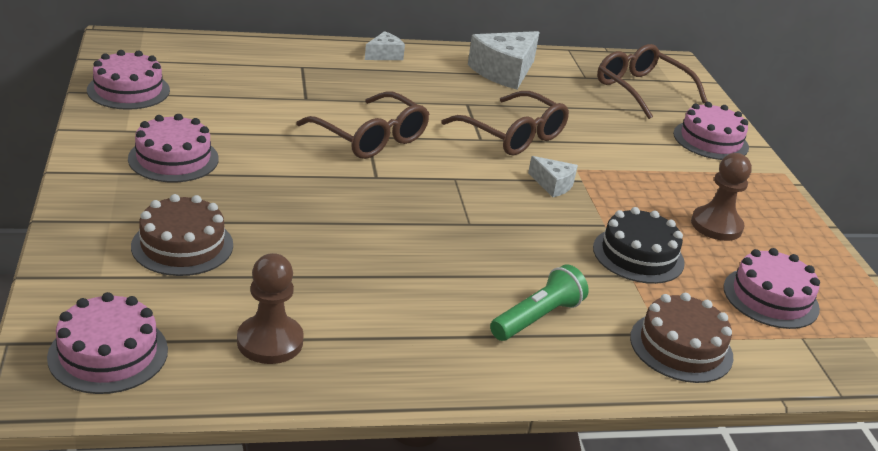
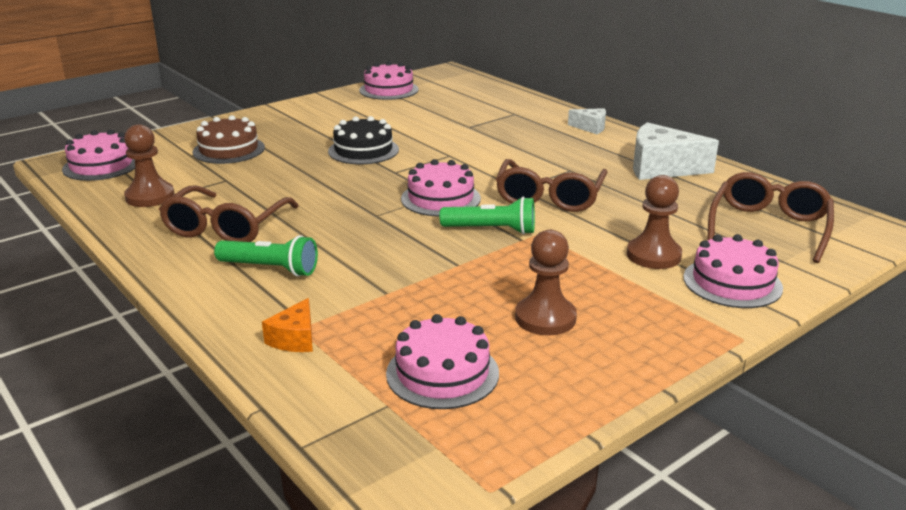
camera: 65 degrees right, 5 degrees down
pink cake [128,114,219,183] -> pink cake moved to [401,159,481,217]
brown glasses [296,92,429,159] -> brown glasses moved to [159,186,299,242]
white cheese [528,156,578,197] -> green flashlight [440,197,535,235]
black cake [593,207,685,284] -> black cake moved to [328,116,399,164]
brown cake [630,293,733,383] -> orange cheese [262,298,313,352]
none -> brown pawn [627,175,682,269]

